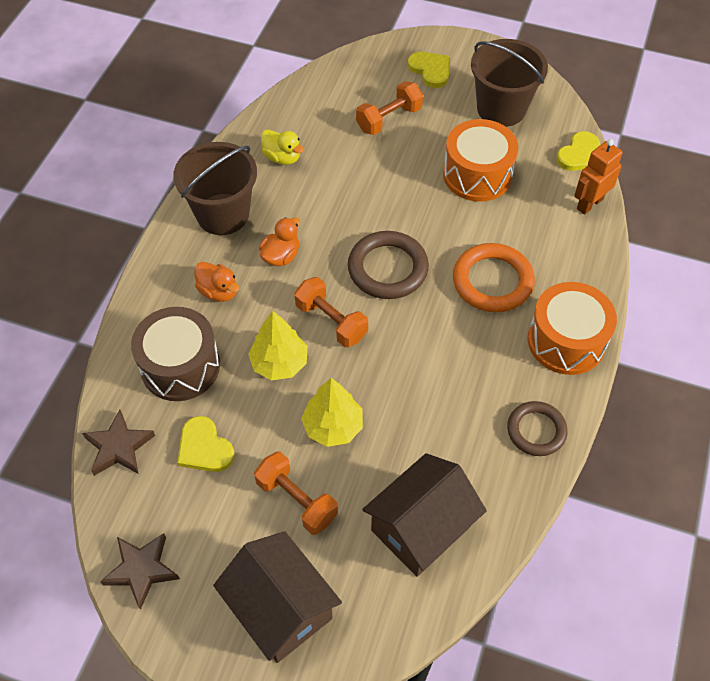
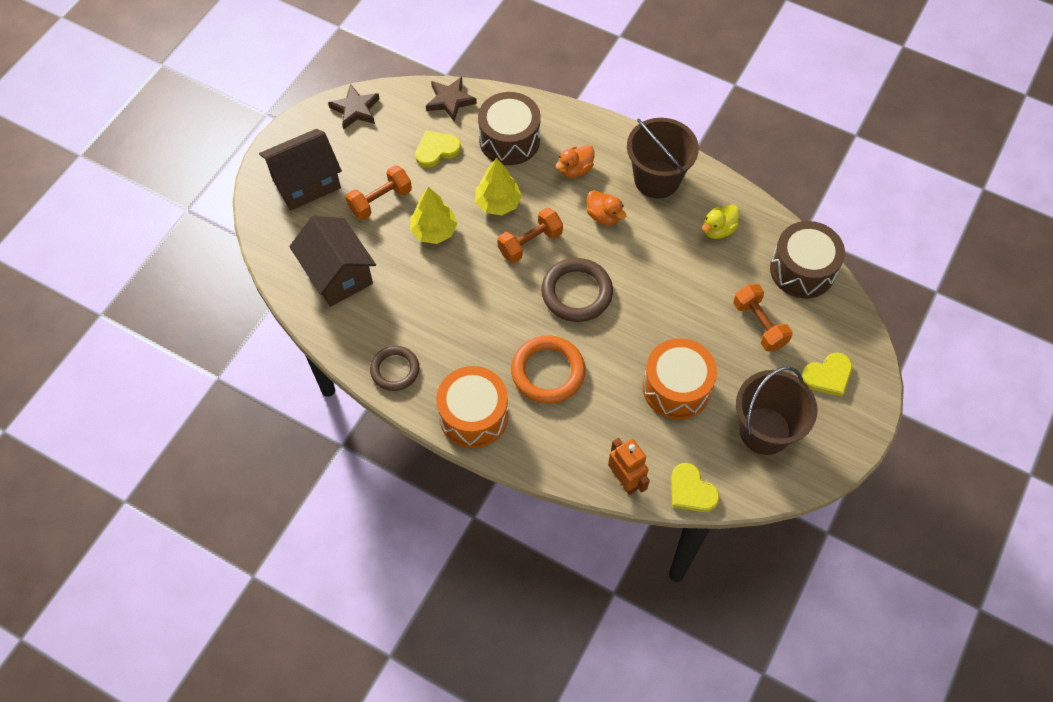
camera: 100 degrees right, 5 degrees up
none -> brown drum [770,221,845,298]

